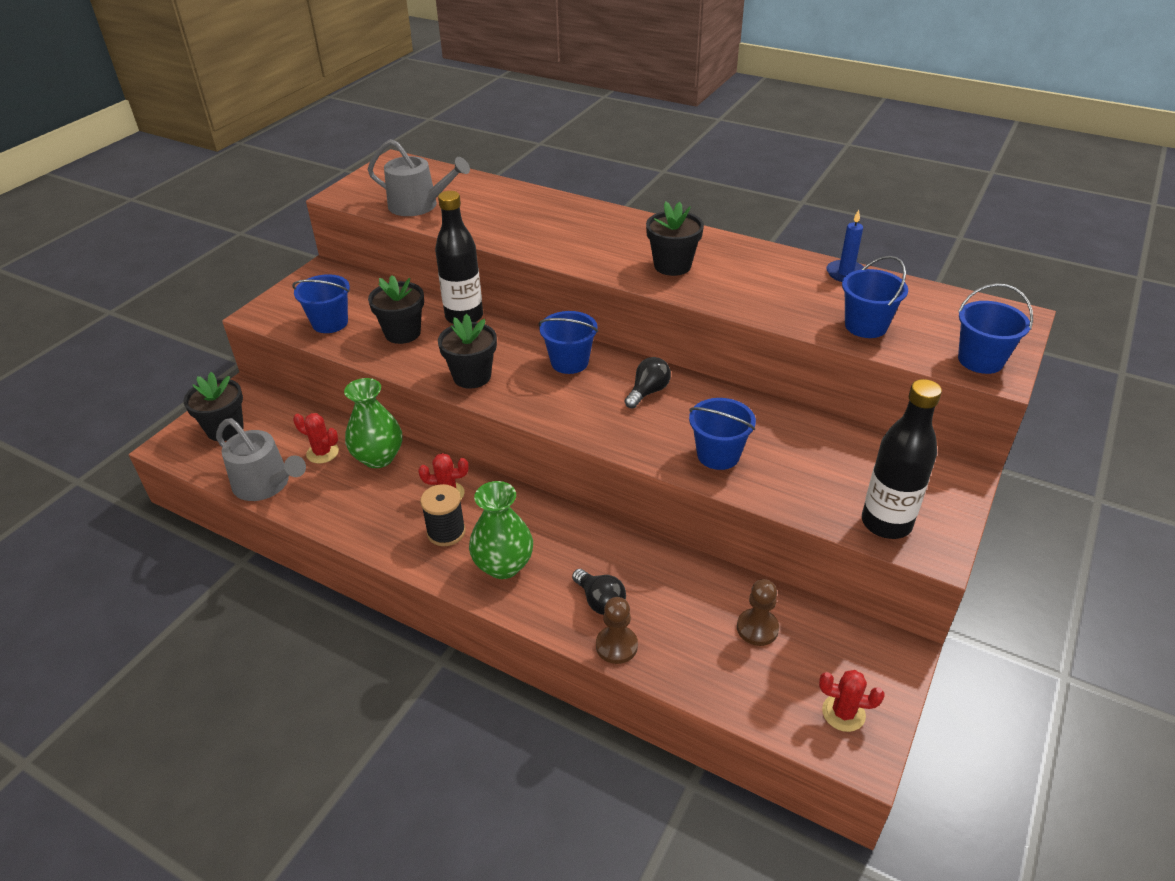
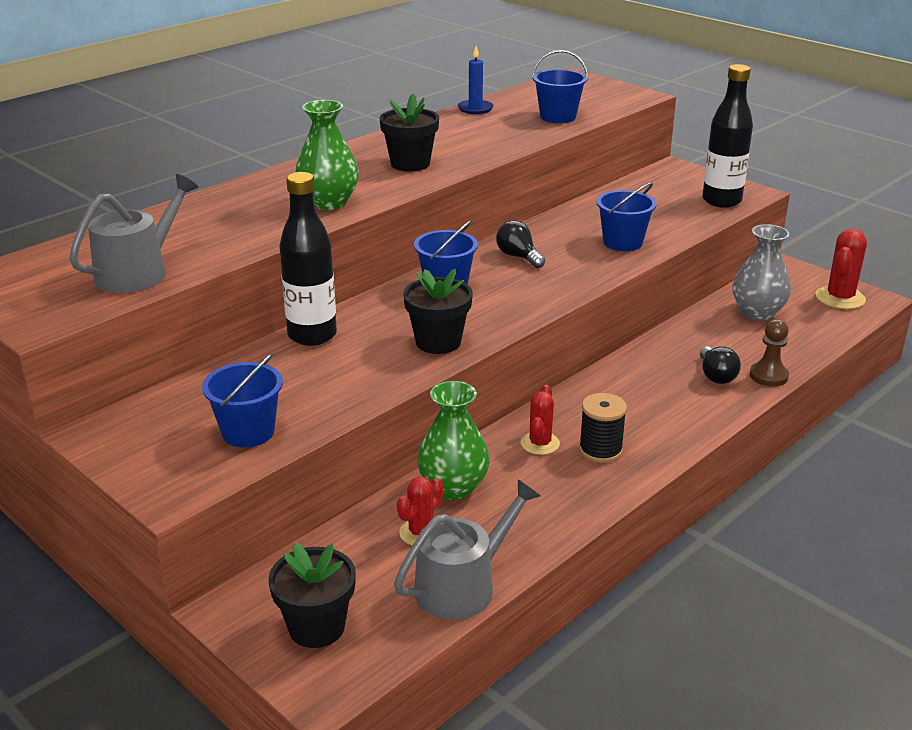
camera: 75 degrees left, 10 degrees down
black flower pot [368,275,424,344] -> none
green vase [469,481,533,579] -> green vase moved to [295,100,359,210]
black light bulb [572,569,626,615] -> black light bulb turned 105 degrees clockwise [700,346,741,384]
brown pawn [737,579,779,646] -> grey vase [733,224,791,321]
red cactus [819,670,884,732] -> red cactus [815,229,867,309], size x1.52
blue bucket [958,283,1033,374] -> none

